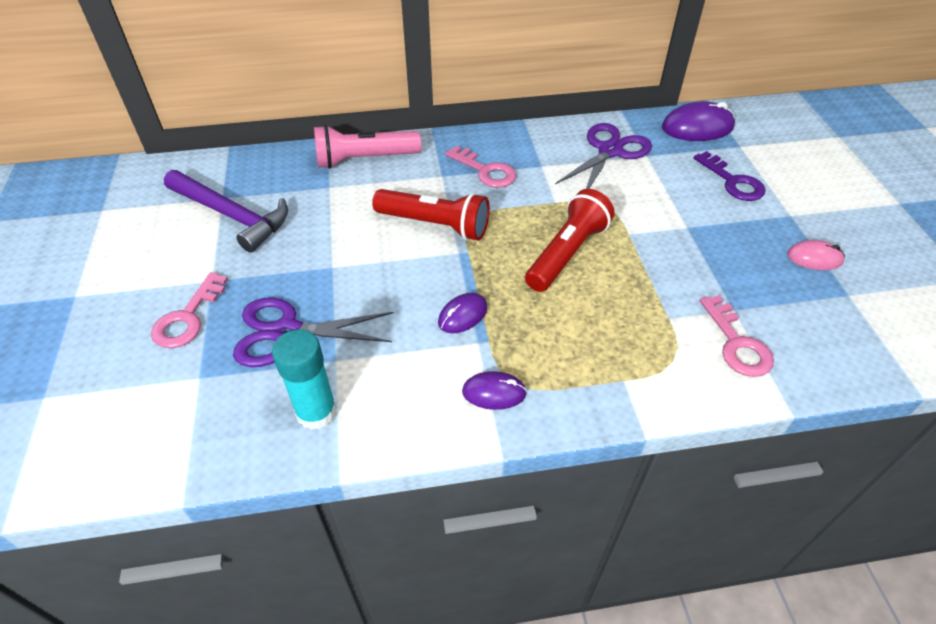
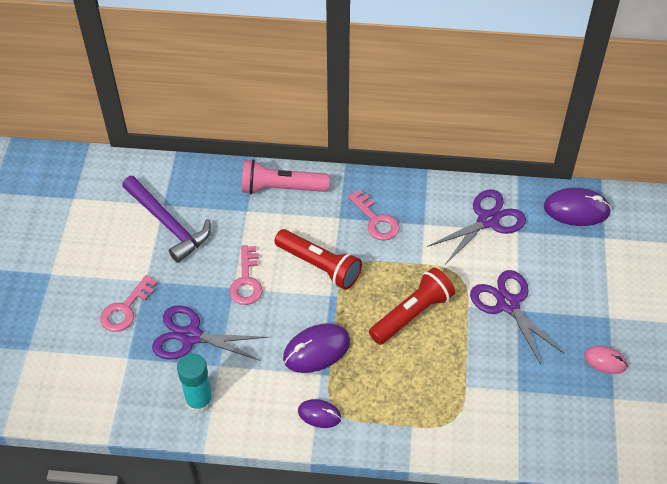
camera: 15 degrees right, 5 degrees up
purple mouse [438,293,488,333] -> purple mouse [283,323,350,373], size x1.68
purple key [694,151,766,201] -> none
pink key [700,295,774,377] -> pink key moved to [229,245,263,305]
none -> purple scissors [470,270,565,364]

